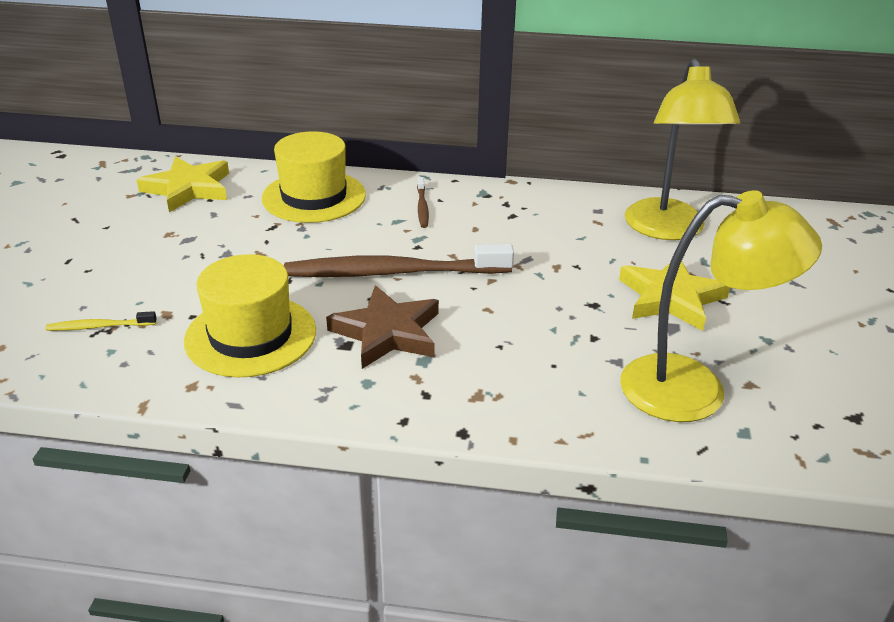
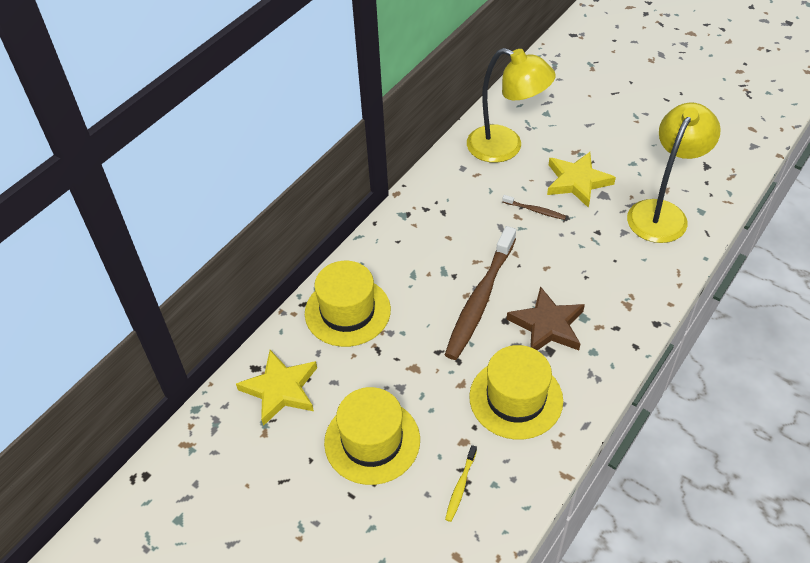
camera: 60 degrees left, 15 degrees up
brown toothbrush [417,177,429,228] -> brown toothbrush moved to [502,195,566,220]
none -> yellow hat [324,387,420,485]

